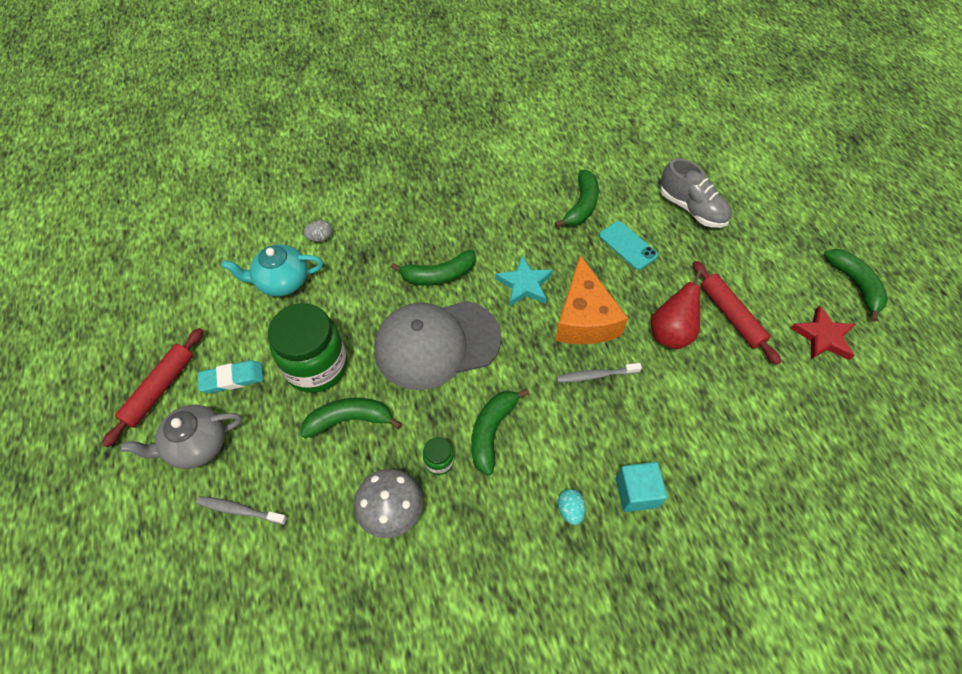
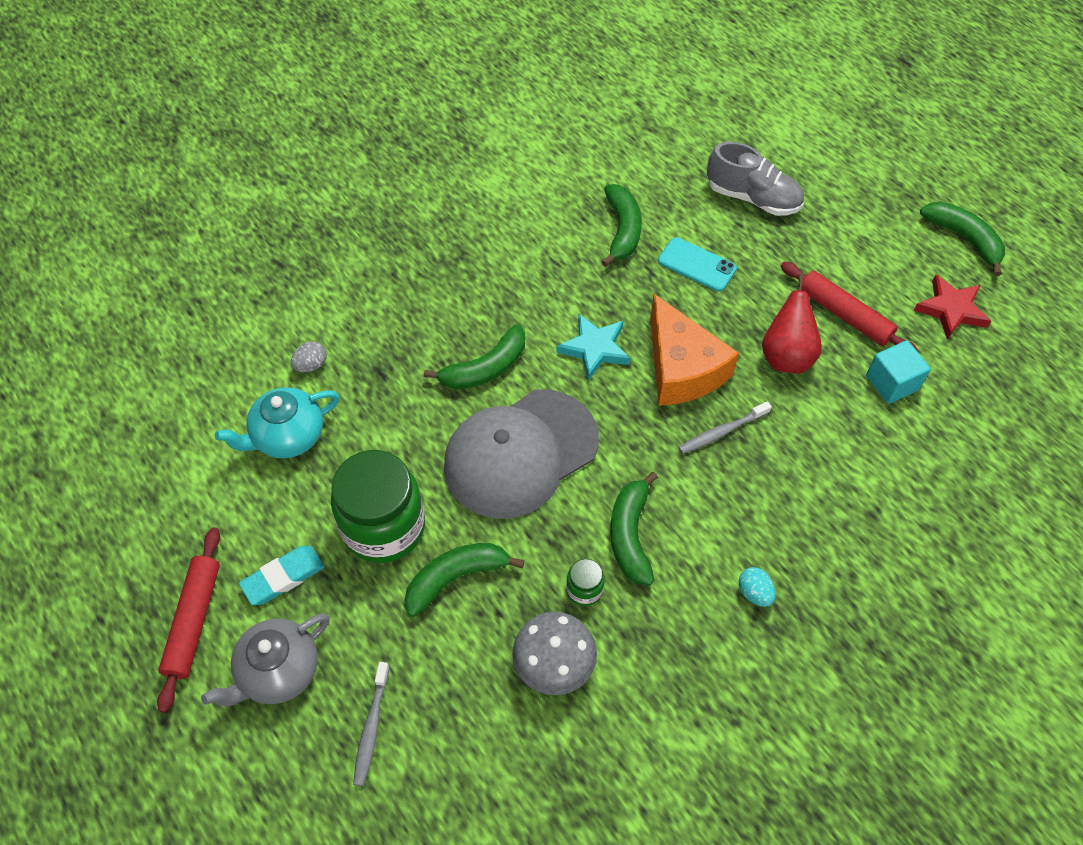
camera: 20 degrees left, 0 degrees up
grey toothbrush [196,496,287,525] -> grey toothbrush turned 75 degrees counterclockwise [353,662,389,786]
turquoise cube [616,462,667,512] -> turquoise cube moved to [866,340,931,404]

